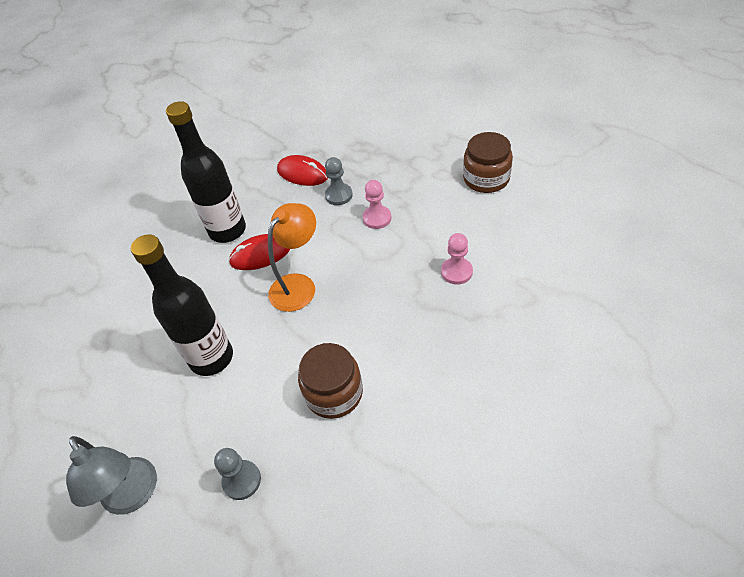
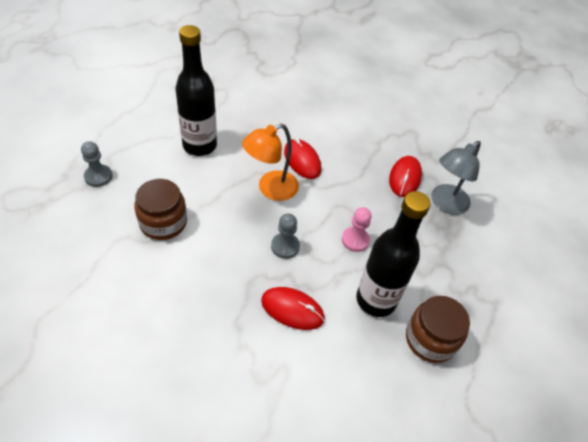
camera: 70 degrees right, 0 degrees up
grey lamp [66,436,157,515] -> grey lamp moved to [431,141,481,215]
black bottle [166,101,246,243] -> black bottle moved to [356,191,431,317]
orange lamp [268,203,316,312] -> orange lamp turned 120 degrees clockwise [242,124,299,201]
grey pawn [325,157,353,205] -> grey pawn moved to [271,213,300,259]
pink pawn [441,233,473,285] -> red mouse [261,287,325,330]

